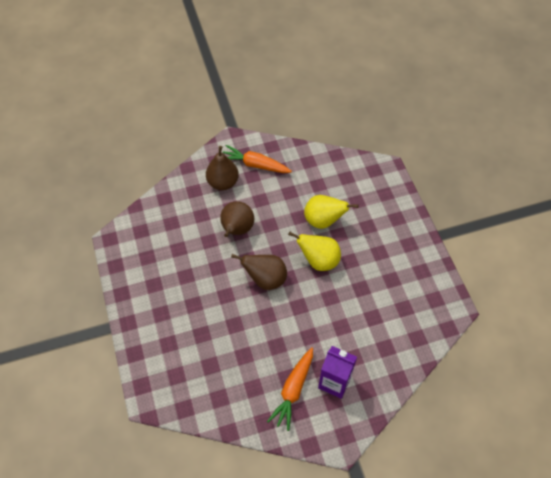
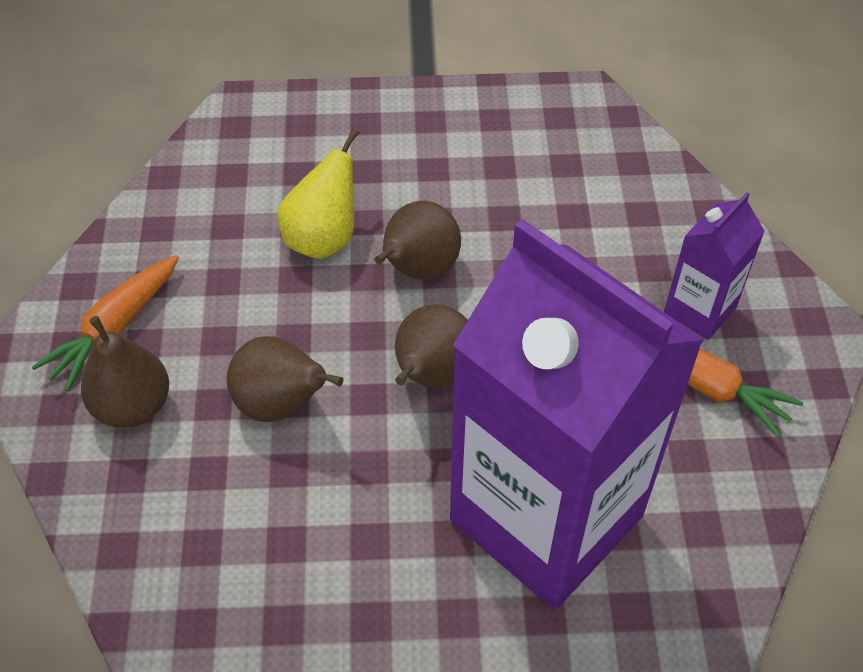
camera: 75 degrees left, 5 degrees down
yellow pear [288,231,341,271] -> brown pear [374,201,461,280]
none -> purple carton [450,219,704,610]

